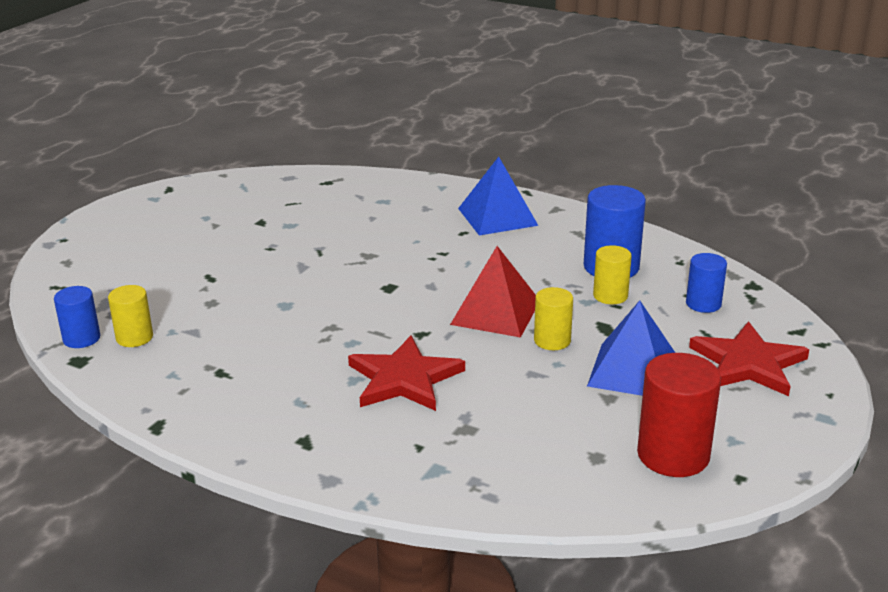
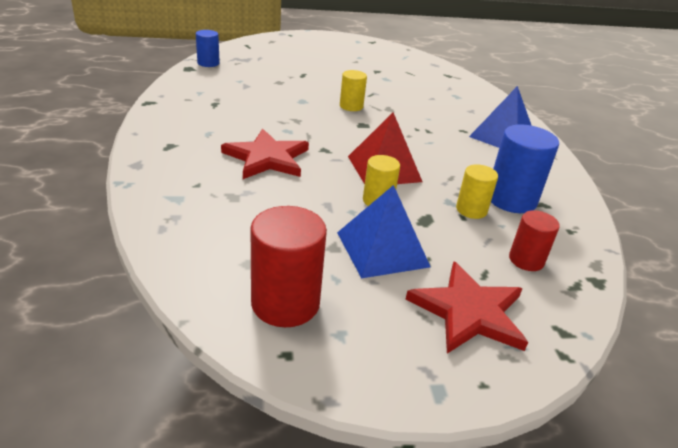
camera: 50 degrees right, 5 degrees up
yellow cylinder [108,285,153,347] -> yellow cylinder moved to [340,70,367,111]
blue cylinder [686,253,727,313] -> red cylinder [509,210,560,271]

